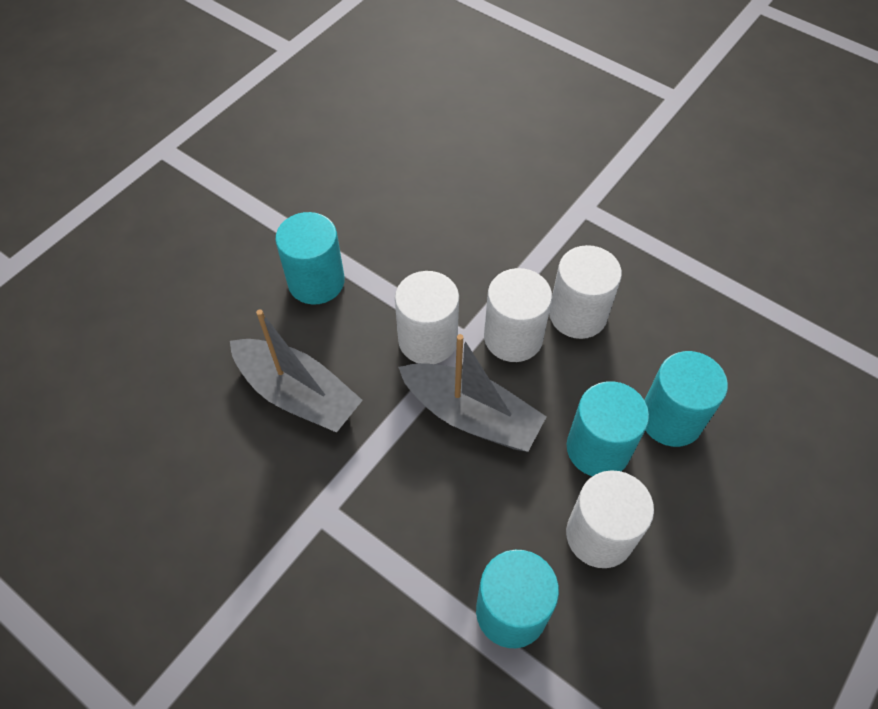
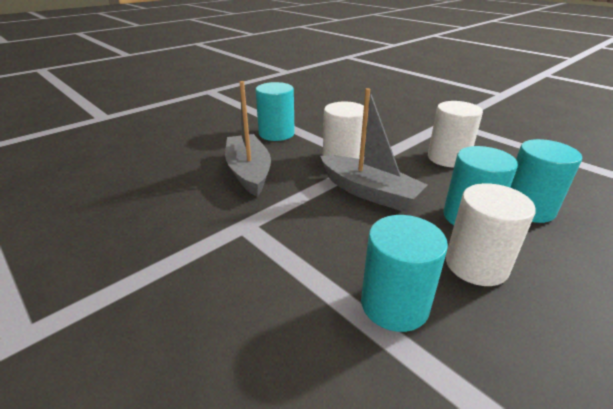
camera: 10 degrees right, 25 degrees down
grey boat [230,309,363,433] -> grey boat turned 150 degrees counterclockwise [225,81,271,197]
white cylinder [484,268,552,362] -> none

